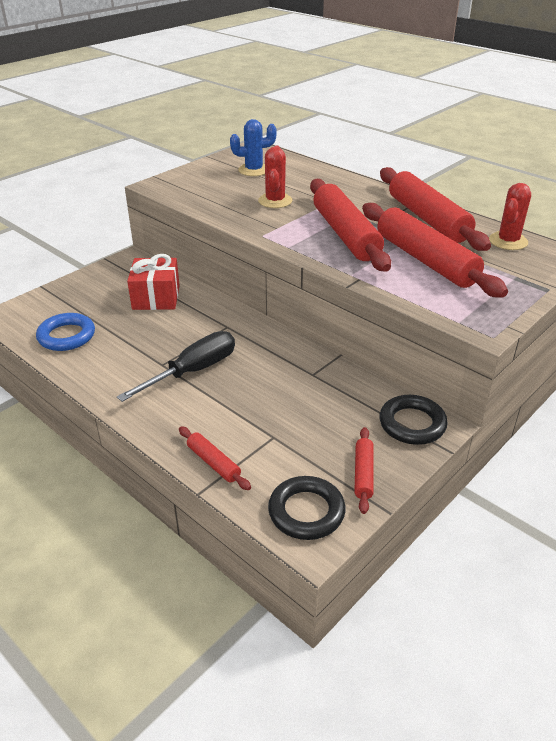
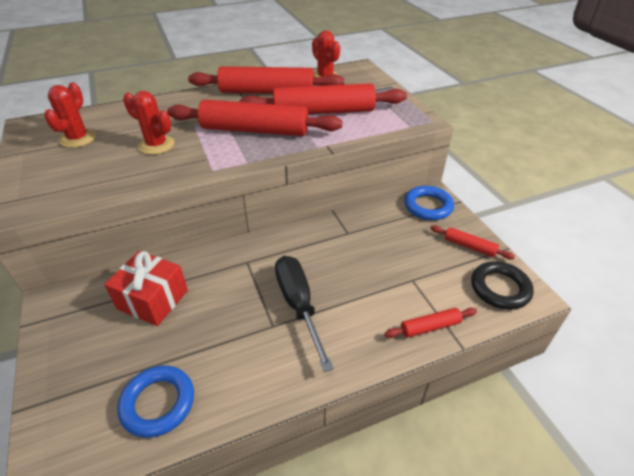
camera: 65 degrees left, 5 degrees up
blue cactus [230,119,277,176] -> red cactus [44,82,96,148]
black ring [379,395,448,445] -> blue ring [404,186,454,220]

